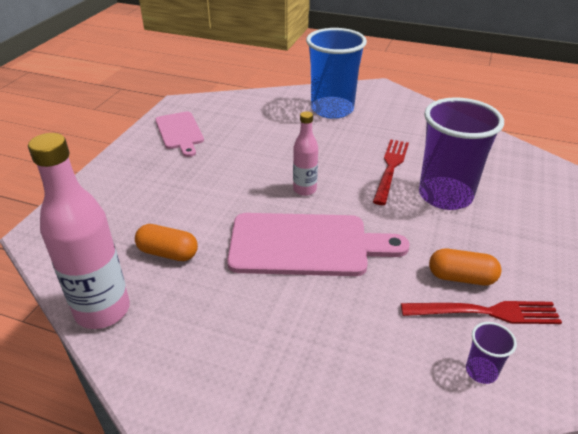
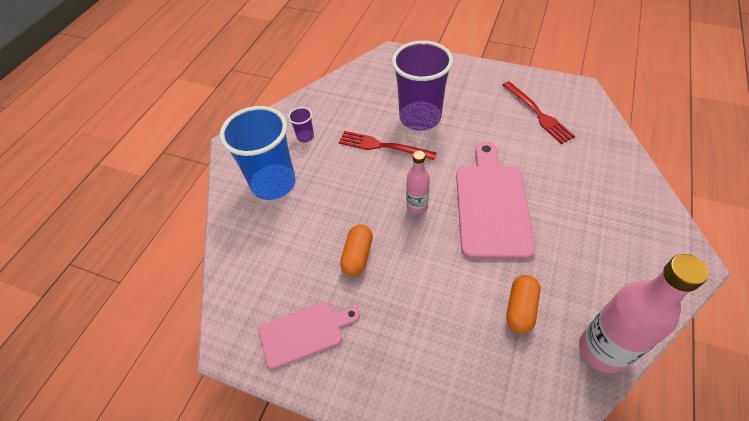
camera: 85 degrees left, 15 degrees up
red fork [401,301,562,324] -> red fork turned 150 degrees clockwise [503,81,575,144]
orange capsule [429,249,501,285] -> orange capsule moved to [340,225,373,276]
purple cup [466,322,517,384] -> purple cup moved to [288,107,314,143]

